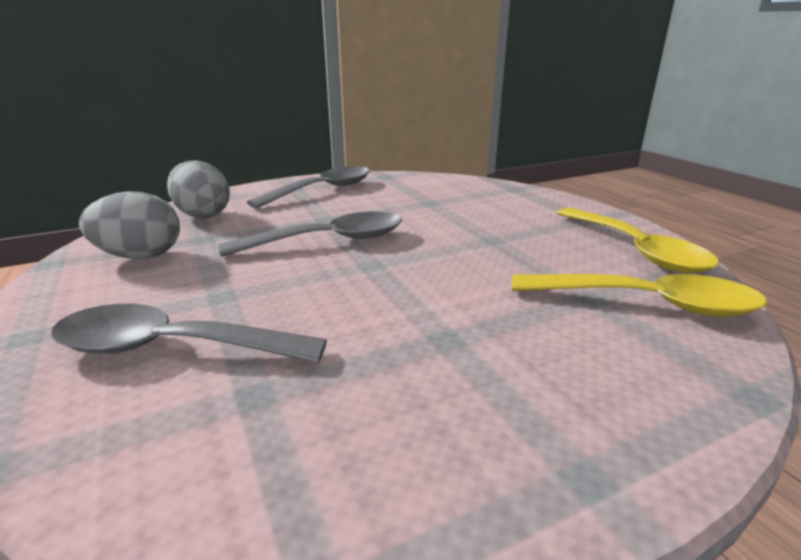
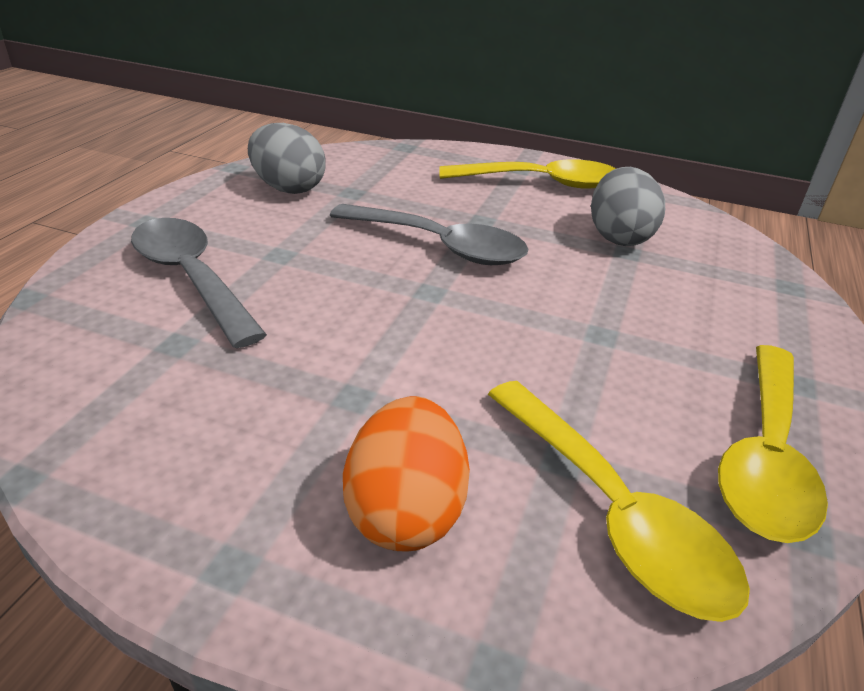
camera: 45 degrees right, 10 degrees up
grey egg [167,161,230,219] -> grey egg moved to [591,167,665,246]
grey spoon [247,166,370,208] -> yellow spoon [439,159,616,189]
none -> orange egg [343,396,470,552]

